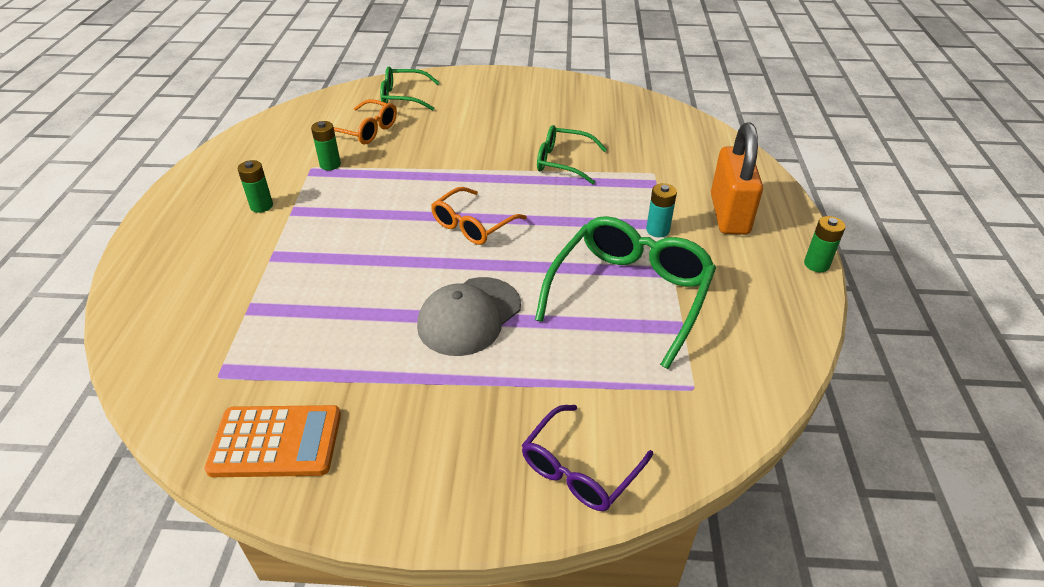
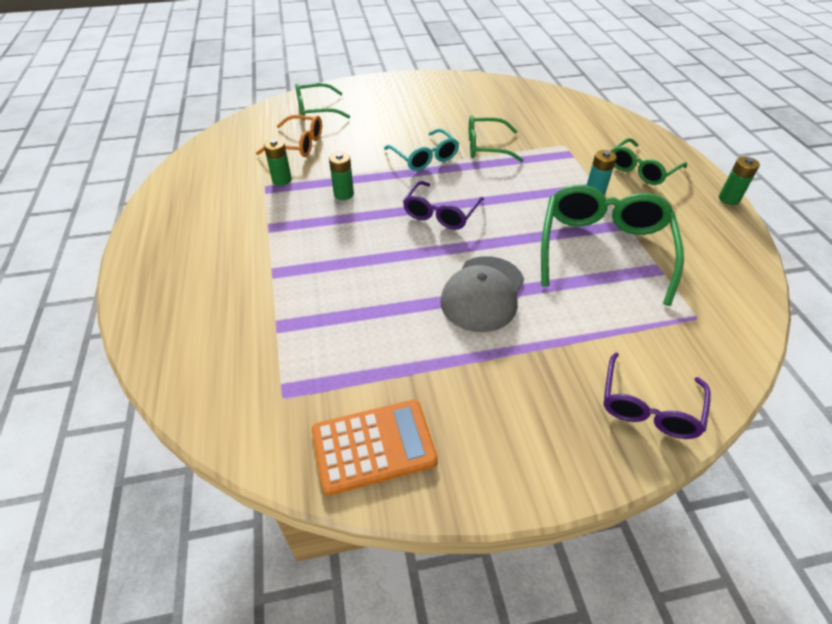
camera: 15 degrees left, 5 degrees up
green battery [238,160,273,213] -> green battery moved to [329,152,354,200]
orange glasses [431,187,527,245] -> purple glasses [403,181,484,230]
orange padlock [711,122,763,235] -> green glasses [611,138,687,185]
none -> turquoise glasses [384,129,459,171]

